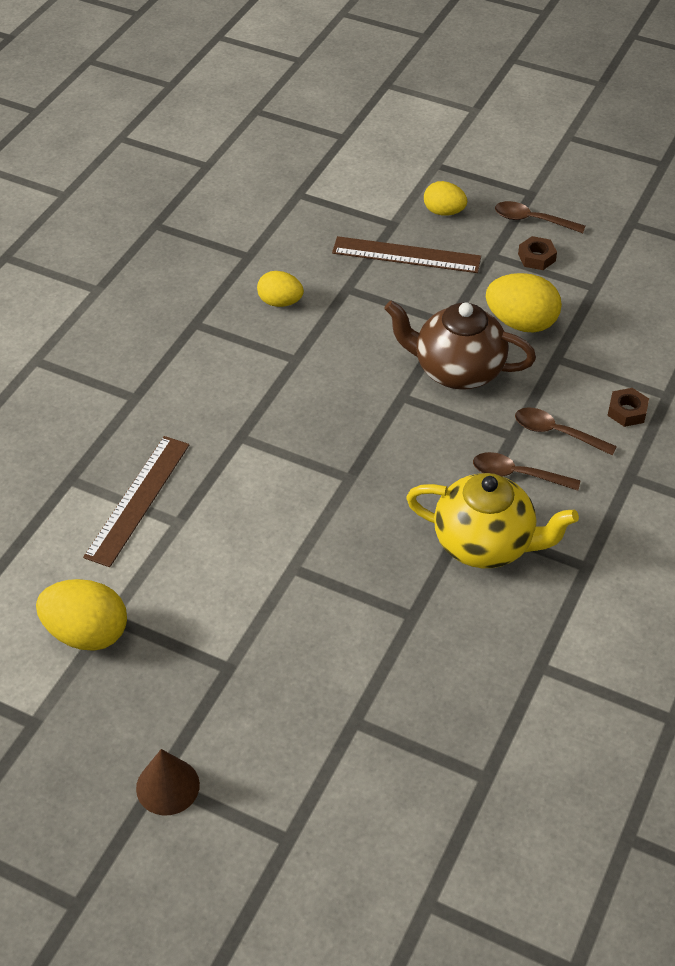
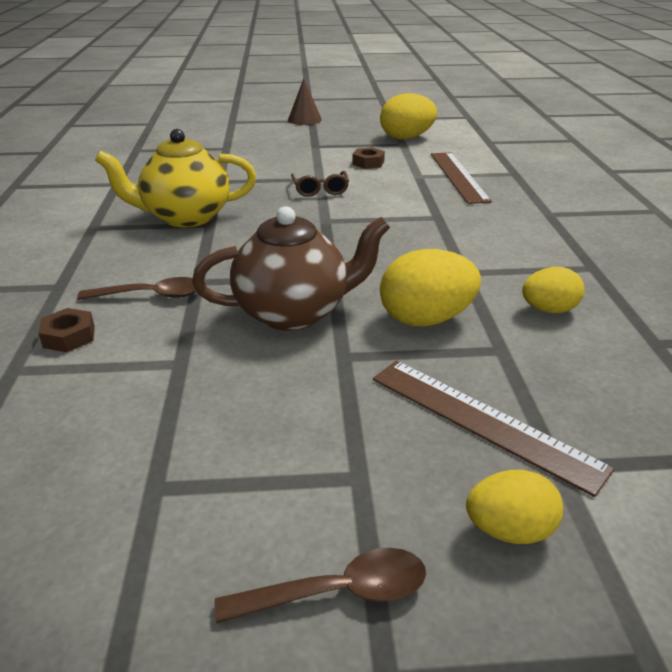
camera: 150 degrees right, 15 degrees down
brown ruler [332,236,481,273] -> brown ruler turned 60 degrees clockwise [373,360,614,497]
brown spoon [473,452,581,491] -> none
yellow egg [486,273,562,333] -> yellow egg moved to [380,249,481,327]
brown nut [518,236,557,270] -> brown nut moved to [352,147,385,169]
none -> brown glasses [291,171,349,197]

